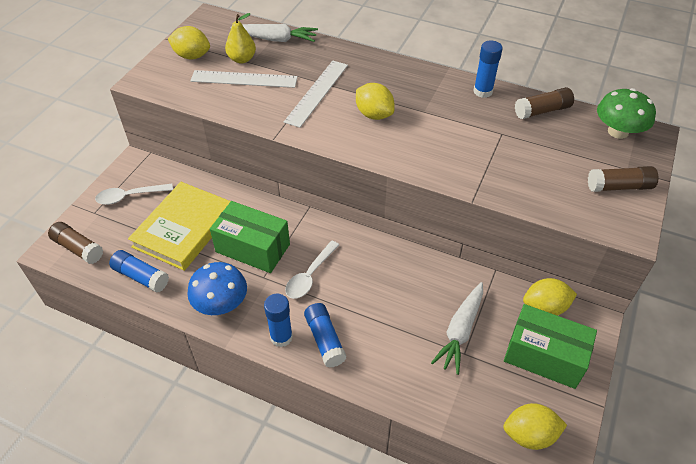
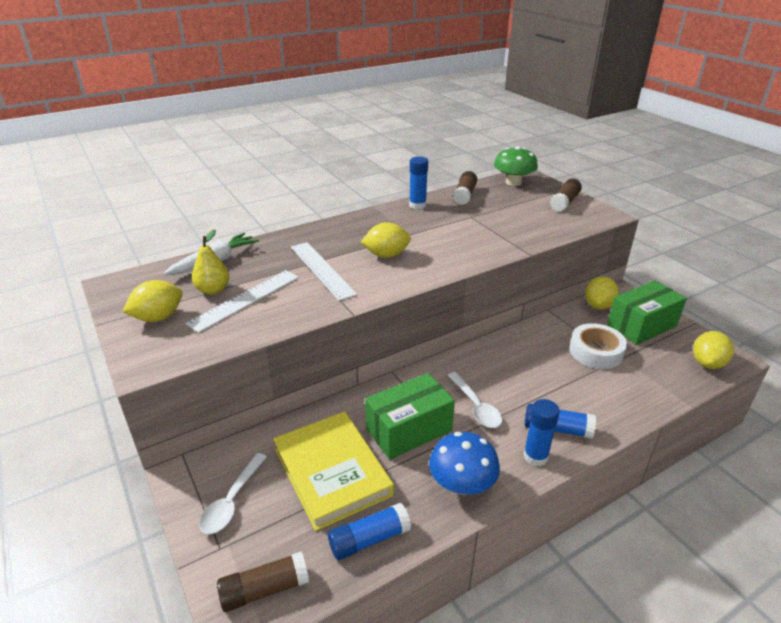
camera: 55 degrees left, 15 degrees down
white carrot [431,282,483,375] -> white tape [569,323,627,369]

